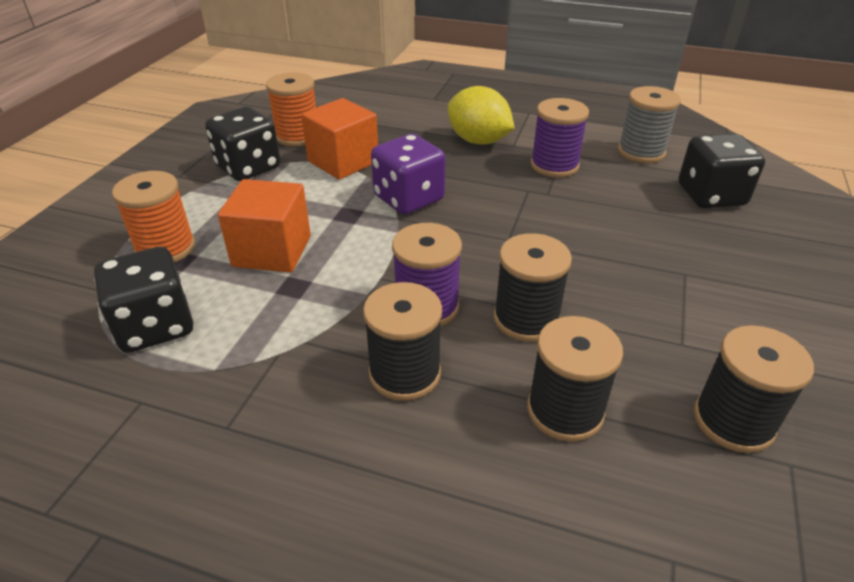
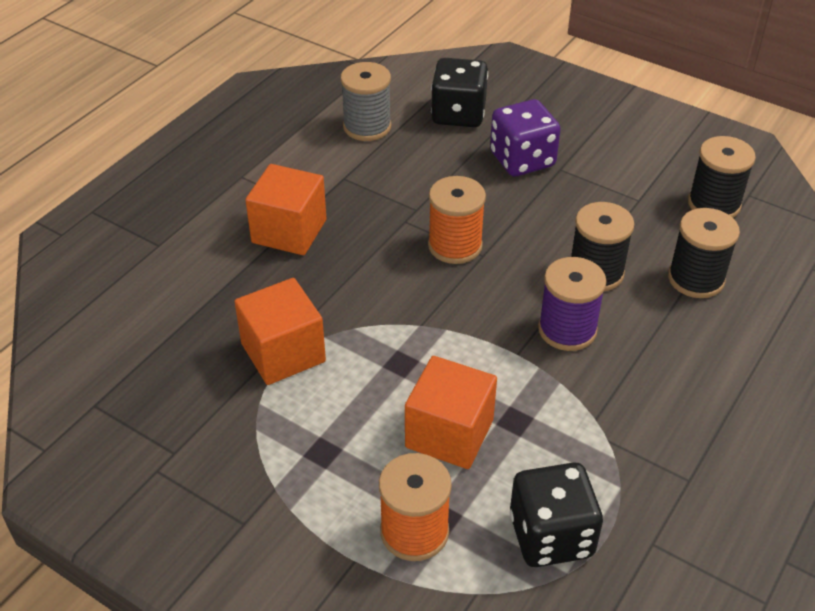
camera: 75 degrees left, 5 degrees up
black dice [205,107,280,181] -> none
orange spool [266,72,316,147] -> orange spool moved to [428,176,486,264]
black spool [363,282,442,401] -> none
purple dice [371,134,445,215] -> purple dice moved to [490,99,561,176]
yellow lemon [448,86,515,145] -> orange cube [245,164,326,255]
purple spool [531,98,589,177] -> none

